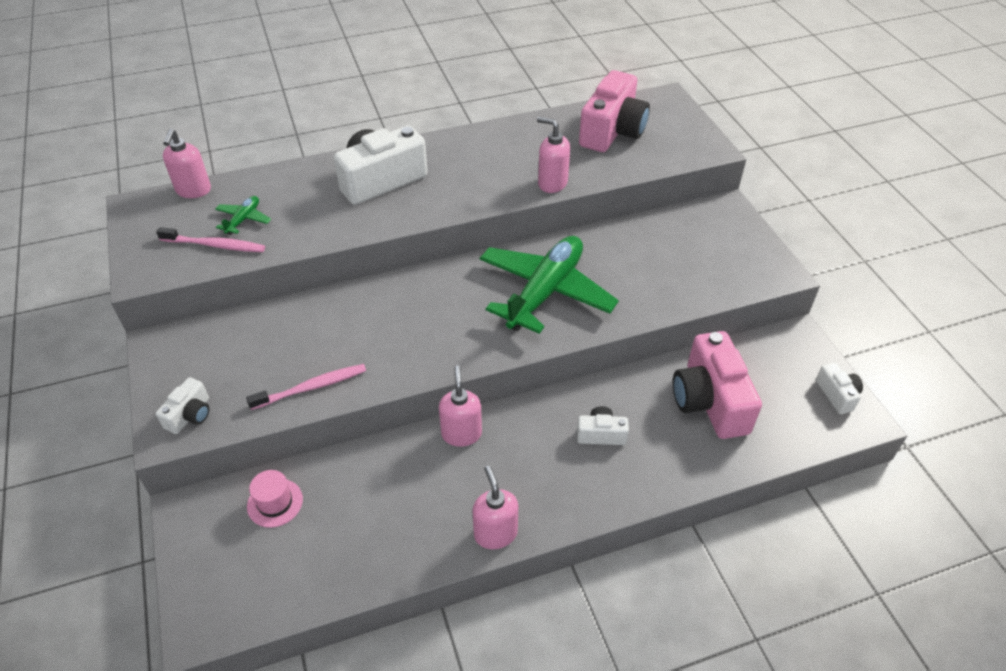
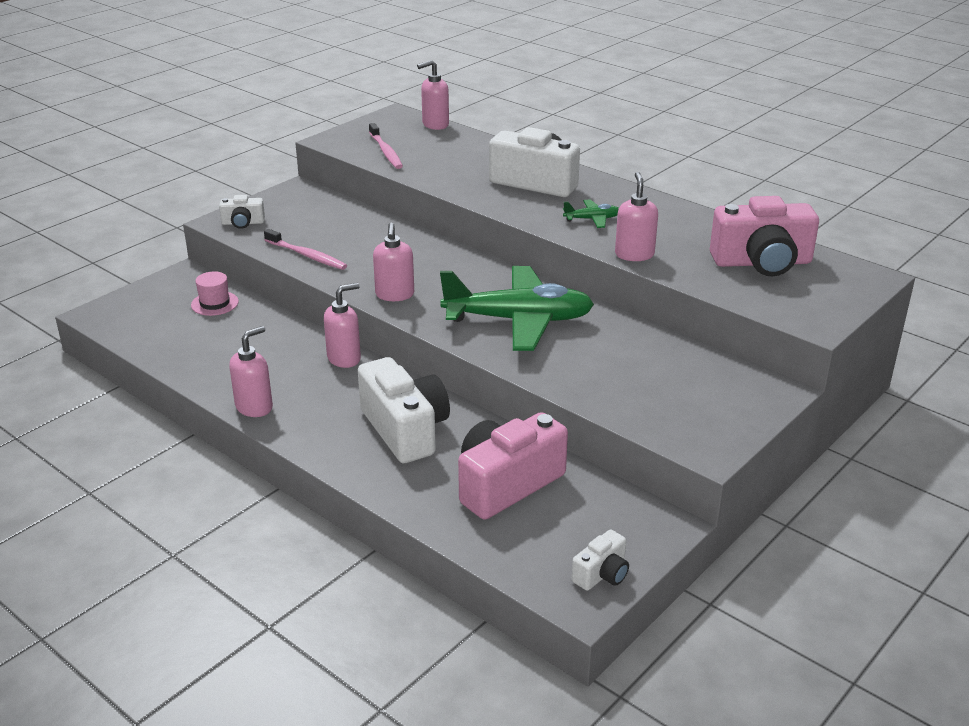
camera: 60 degrees right, 15 degrees down
green plane [215,196,271,235] -> green plane moved to [563,199,619,228]
white camera [577,406,629,445] -> white camera [358,357,450,463], size x2.04
none -> pink soap dispenser [373,223,414,301]

